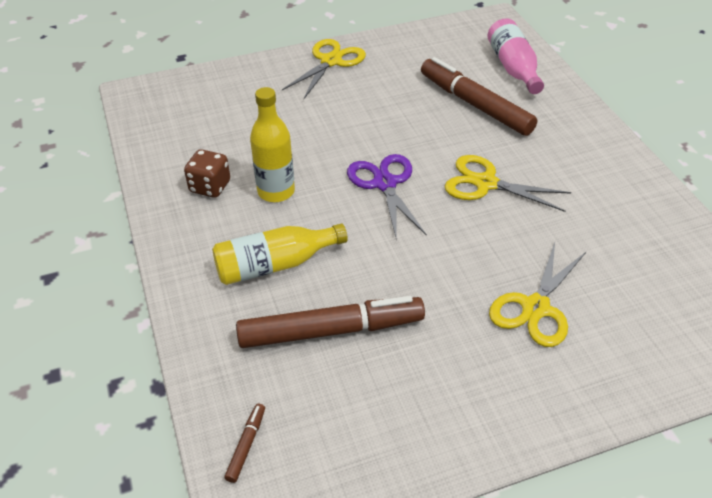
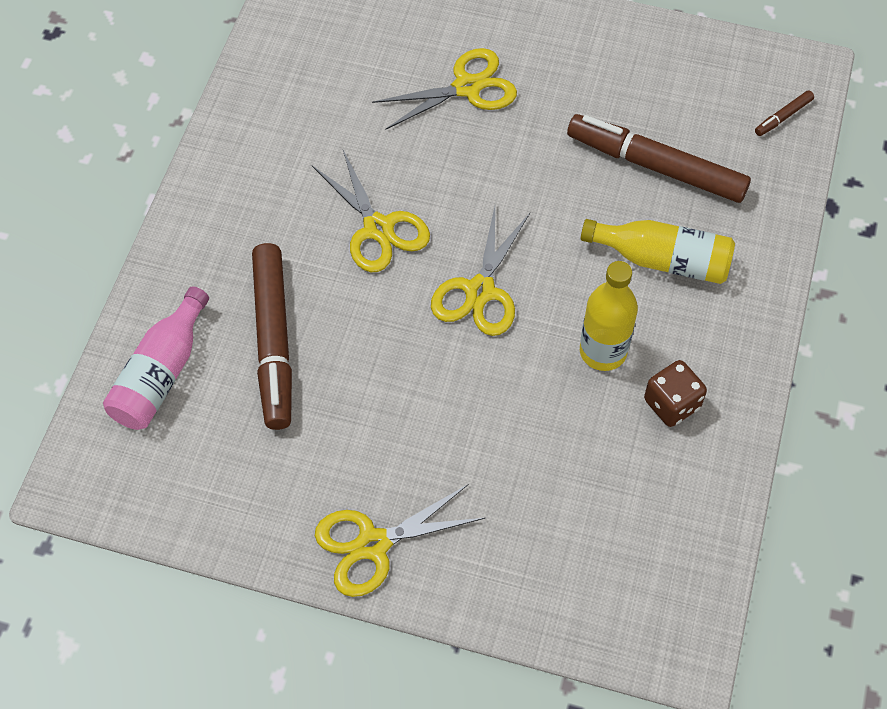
camera: 145 degrees left, 15 degrees up
purple scissors [347,154,427,241] -> yellow scissors [431,207,530,336]

